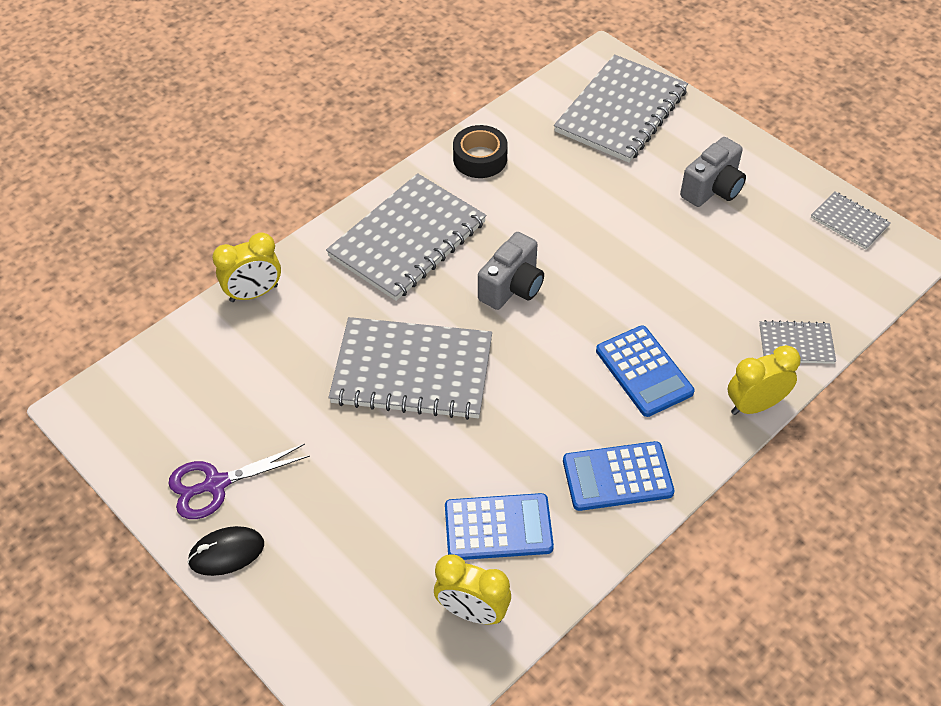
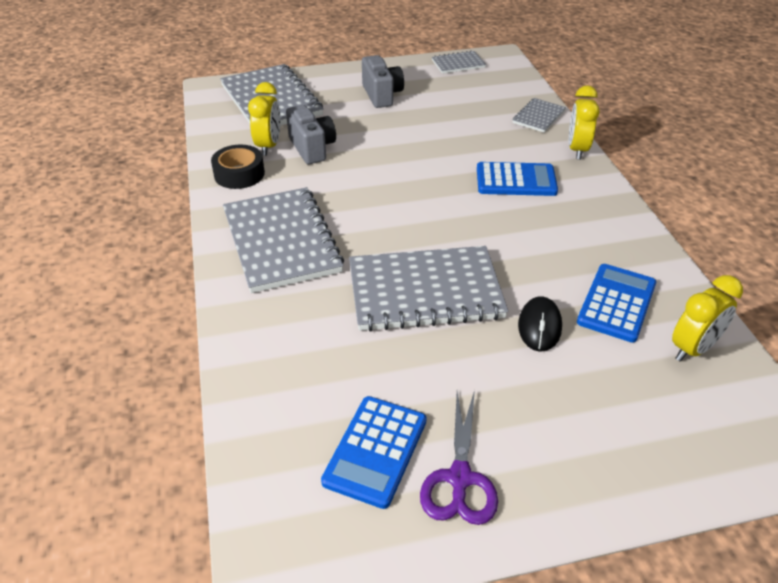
camera: 60 degrees left, 10 degrees down
black mouse [187,526,264,576] -> black mouse moved to [518,296,562,351]
yellow clock [212,232,281,302] -> yellow clock moved to [248,82,280,156]
grey notebook [328,317,492,420] -> grey notebook turned 45 degrees clockwise [349,246,508,332]
grey camera [478,232,544,310] -> grey camera moved to [286,105,336,164]
blue calculator [563,441,674,511] -> blue calculator moved to [321,396,426,509]

